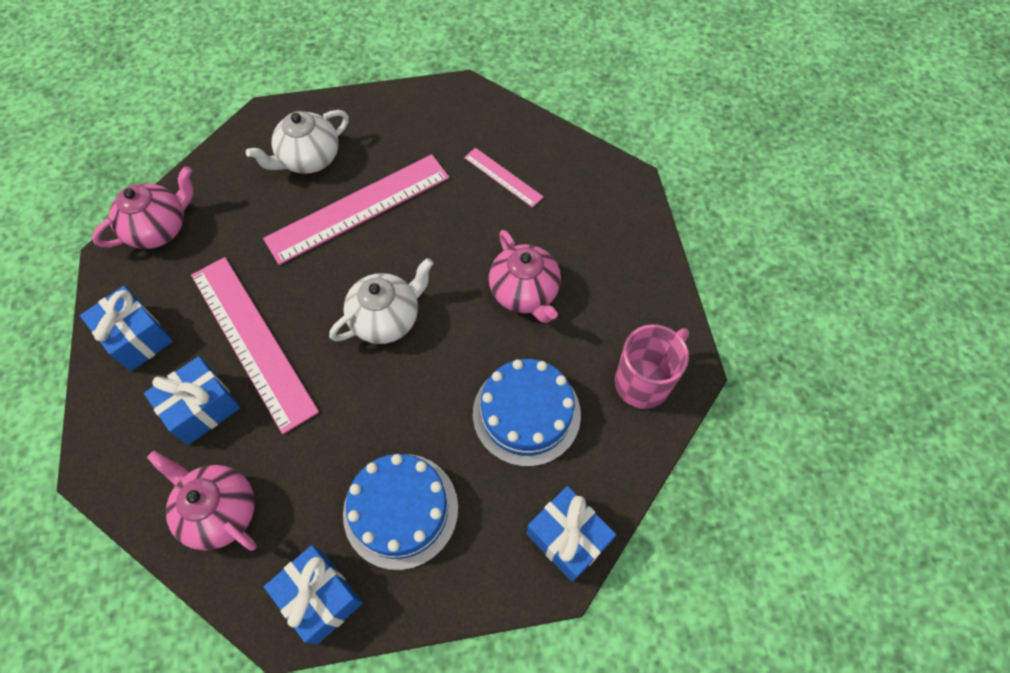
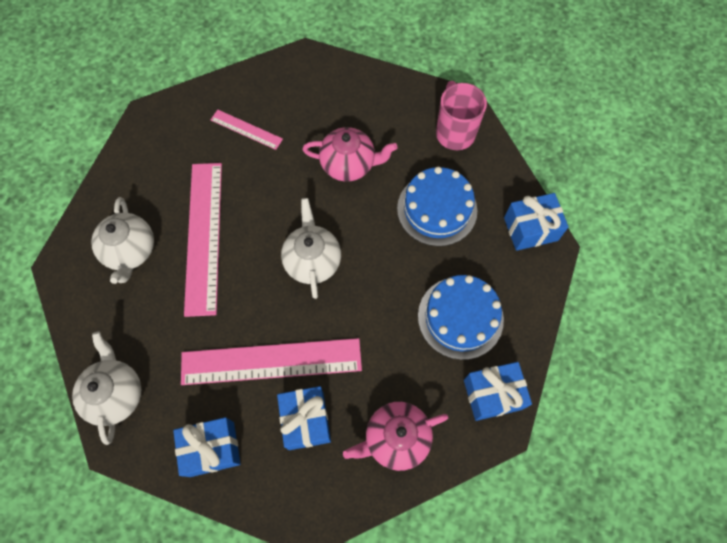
camera: 60 degrees left, 5 degrees up
pink teapot [92,166,194,249] -> white teapot [72,331,141,445]
pink ruler [464,148,544,208] -> pink ruler turned 45 degrees clockwise [211,110,283,150]

